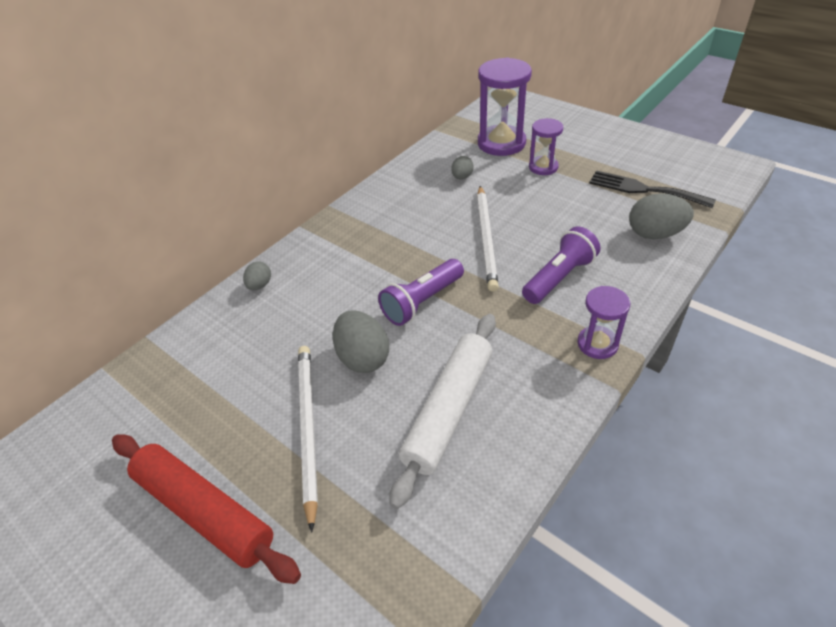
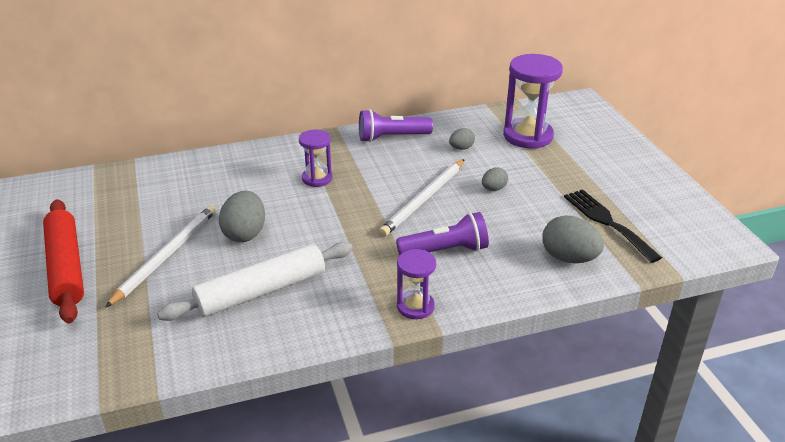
camera: 30 degrees right, 10 degrees down
grey egg [243,261,271,290] -> grey egg moved to [482,167,508,191]
purple flashlight [378,259,464,326] -> purple flashlight moved to [359,109,433,142]
purple hourglass [529,118,563,175] -> purple hourglass moved to [299,130,333,187]

